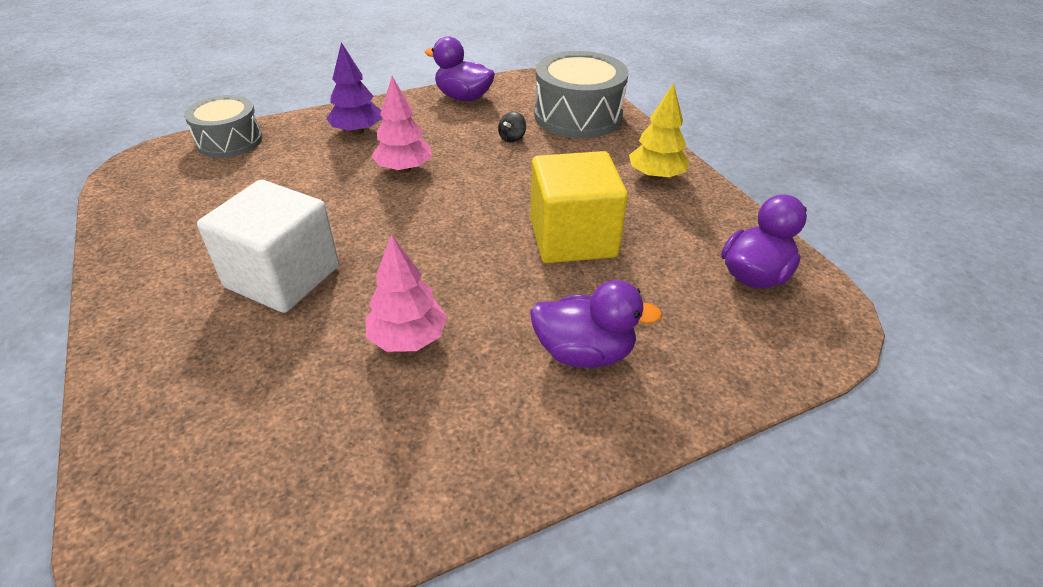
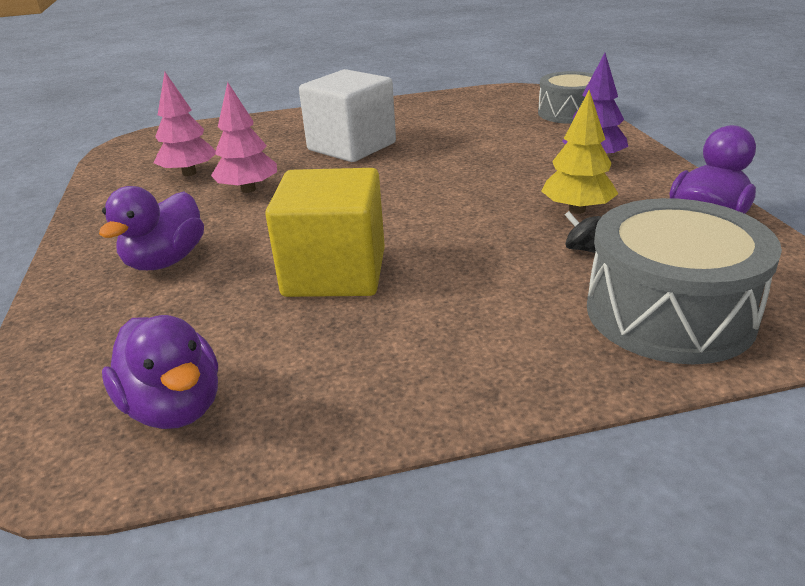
camera: 105 degrees right, 10 degrees down
pink tree [372,76,432,173] -> pink tree moved to [154,72,216,176]
yellow tree [629,83,689,180] -> yellow tree moved to [541,90,618,214]

